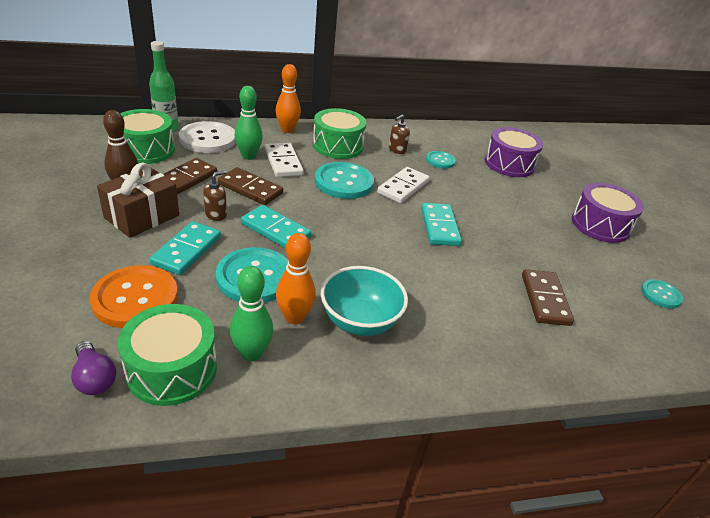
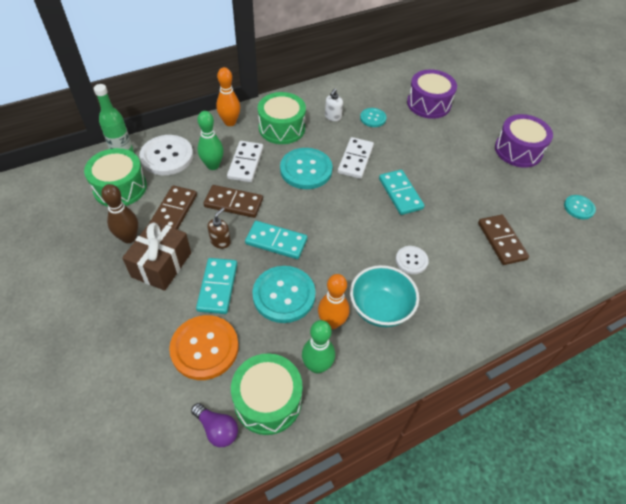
camera: 15 degrees left, 15 degrees up
white domino [265,143,304,177] -> white domino turned 45 degrees clockwise [227,141,263,182]
brown soap dispenser [389,115,410,154] -> white soap dispenser [325,89,343,121]
none -> white button [396,246,429,274]

